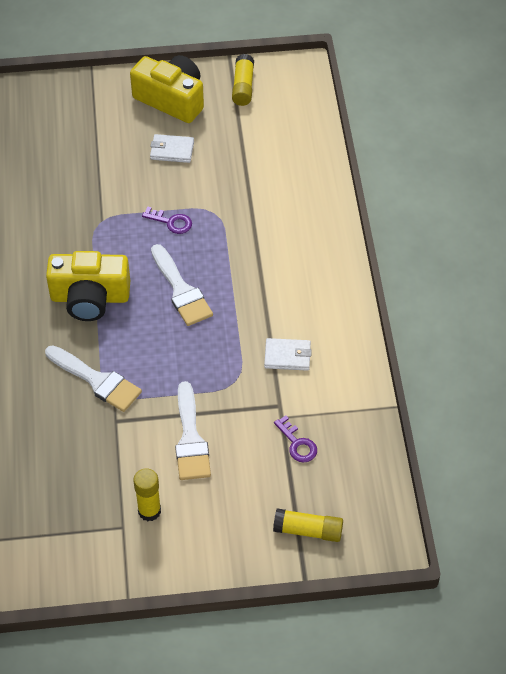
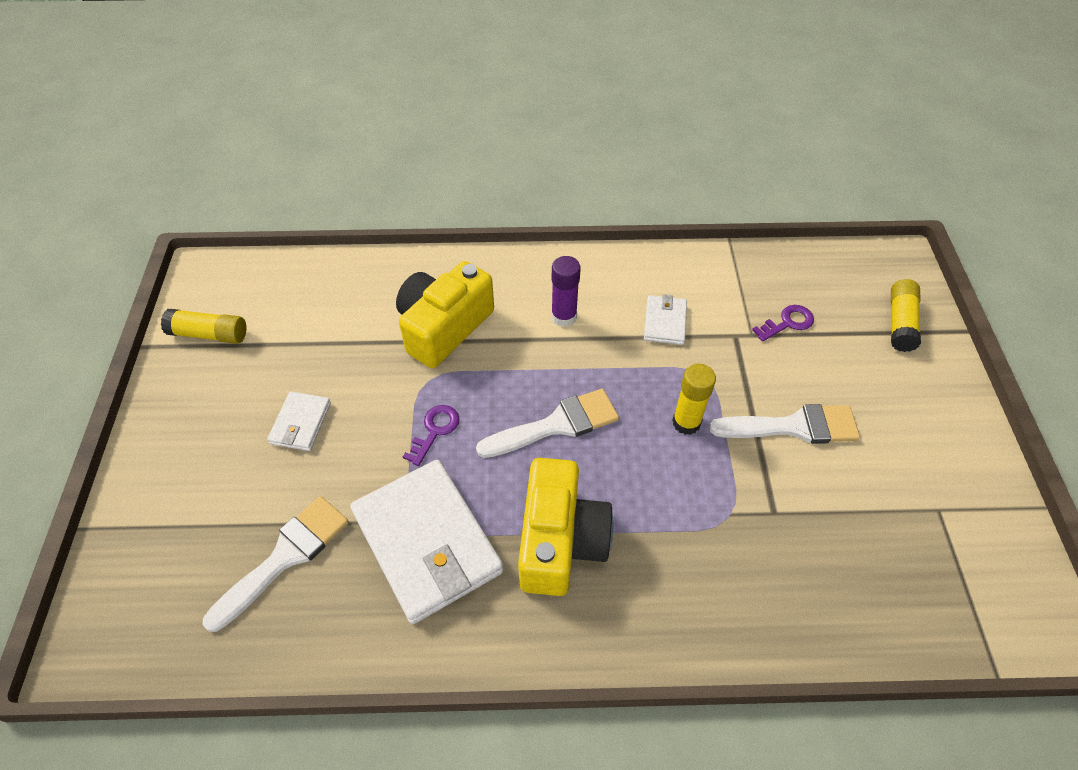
camera: 85 degrees left, 0 degrees up
white brush [45,345,142,412] -> white brush moved to [203,496,349,632]
yellow camera [130,55,204,123] -> yellow camera moved to [396,261,494,368]
yellow glue stick [133,468,161,521] -> yellow glue stick moved to [672,364,716,435]
none -> white wallet [350,460,503,624]
none -> purple glue stick [551,256,581,327]

